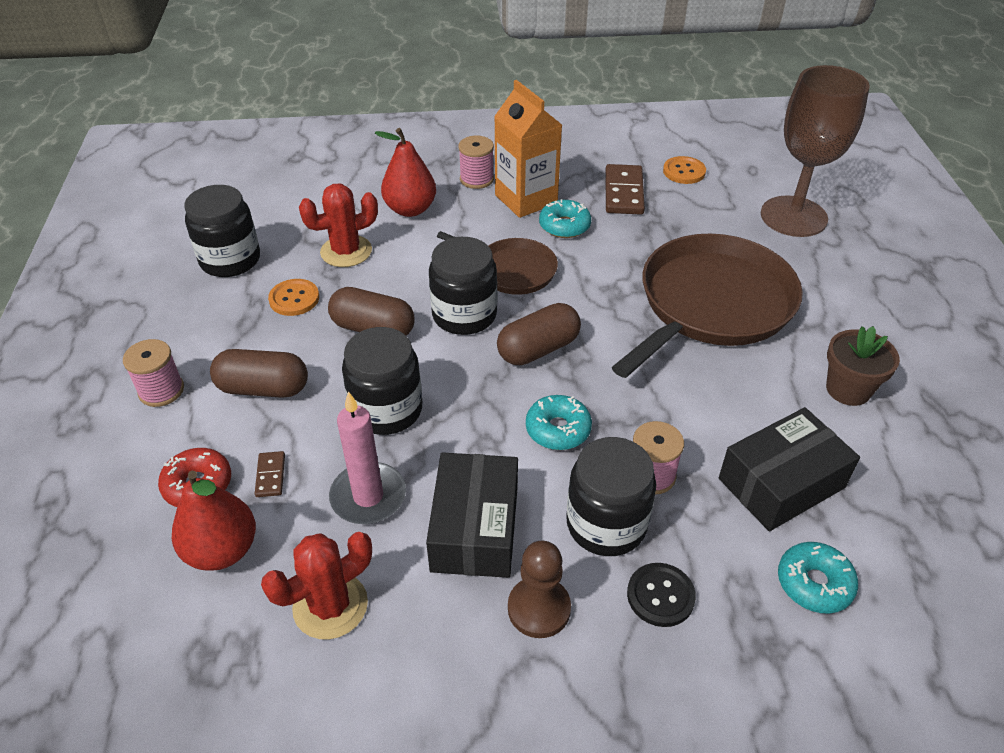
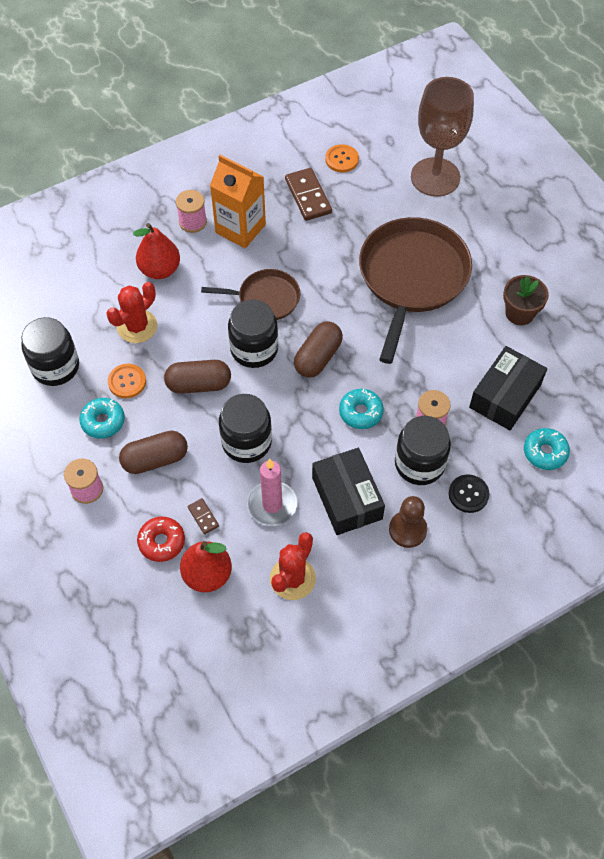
camera: 25 degrees left, 15 degrees up
turquoise donut [539,199,591,238] -> turquoise donut moved to [79,398,125,439]

